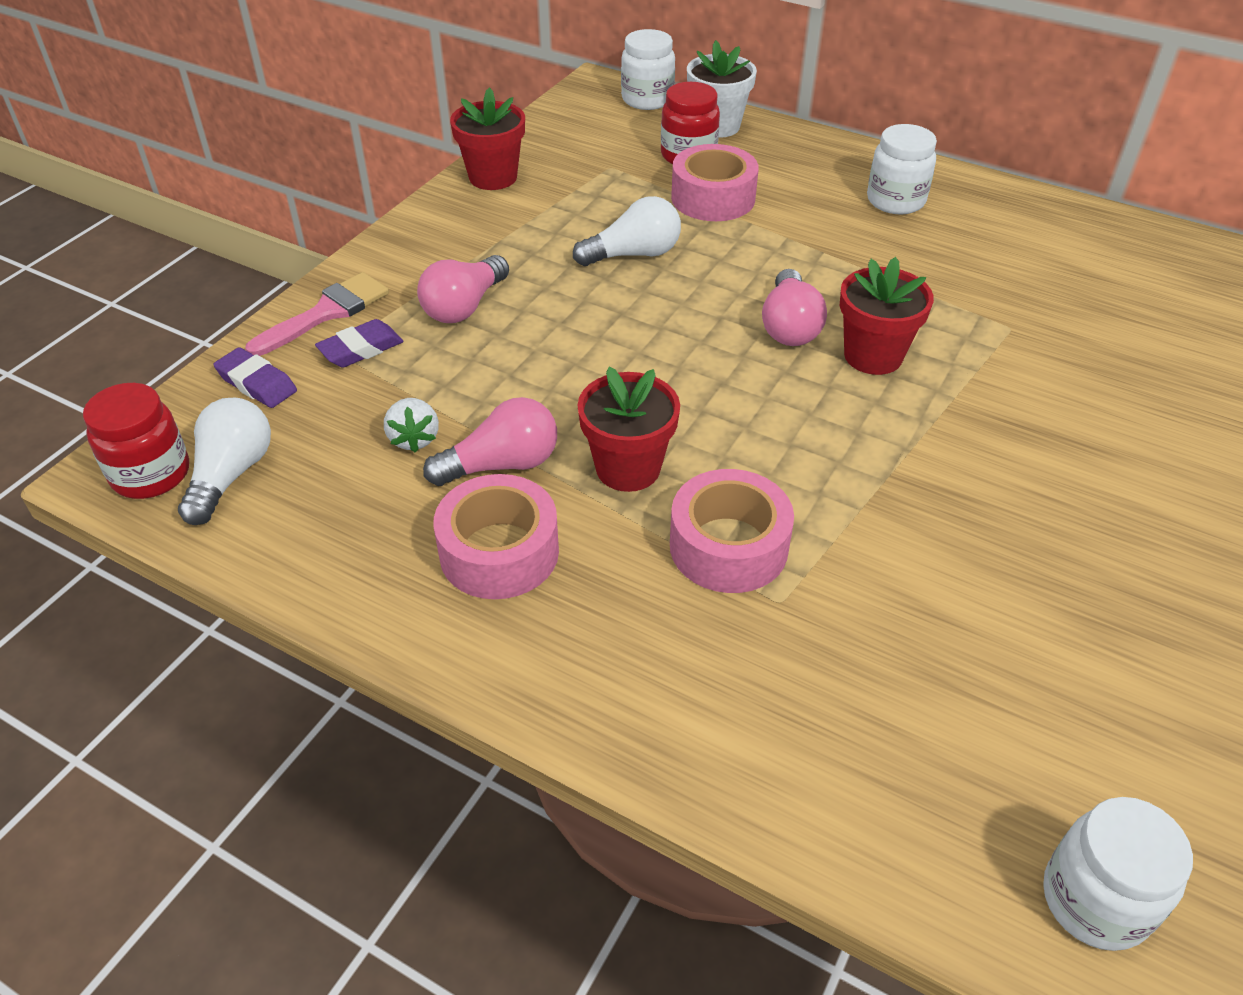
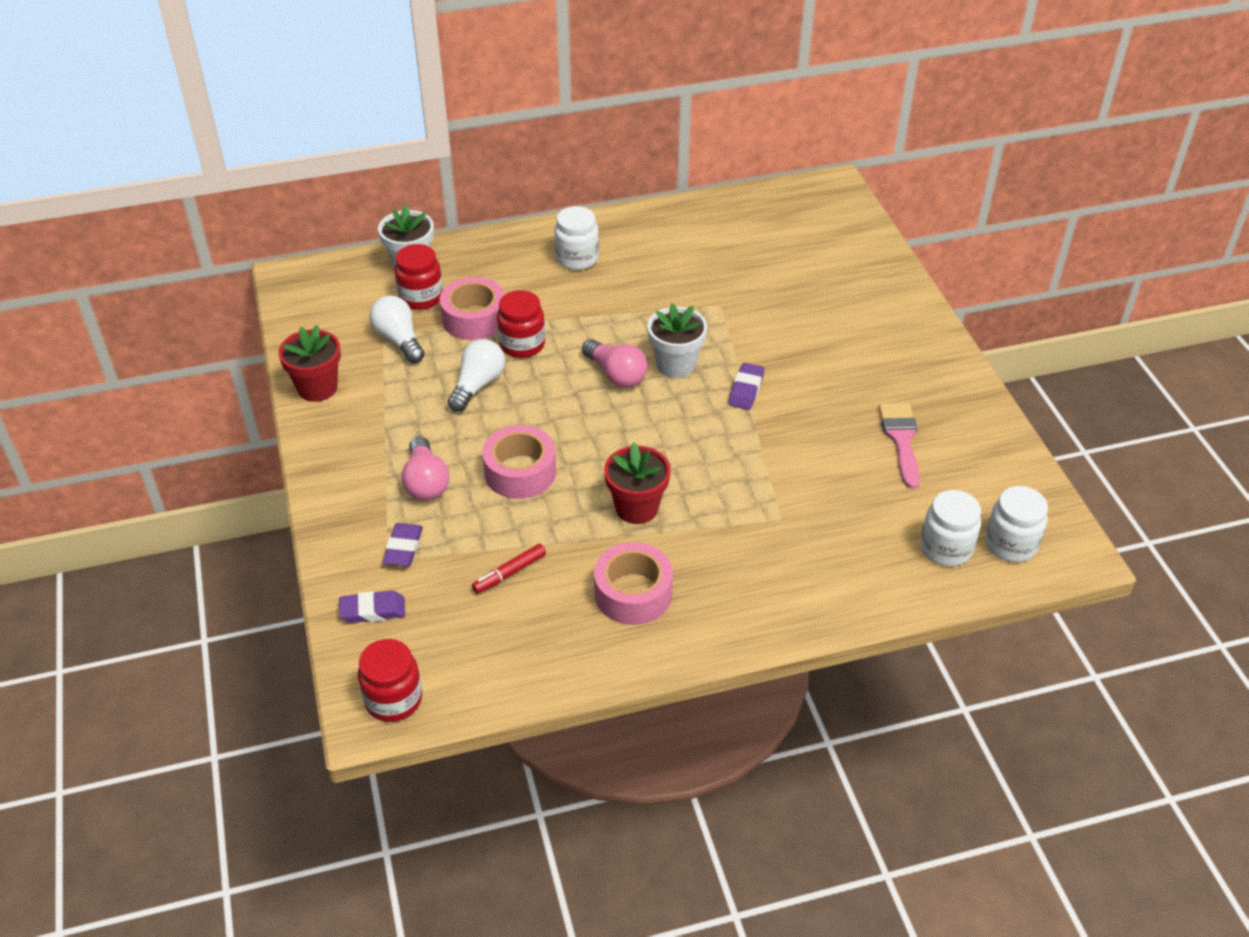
camera: 45 degrees left, 0 degrees up
white light bulb [178,398,271,525] -> white light bulb moved to [369,295,425,363]
pink brush [245,272,389,356] -> pink brush moved to [879,403,920,489]
white strawberry [384,398,439,452] -> red marker [472,544,546,594]
pink light bulb [423,397,557,486] -> none
white jar [621,29,675,110] -> white jar moved to [920,490,981,566]
pink tape [670,469,794,593] -> pink tape moved to [482,425,556,499]
red flower pot [840,257,934,375] -> white flower pot [647,304,707,378]
none -> red jar [497,290,545,358]
none -> purple eraser [728,363,764,410]

